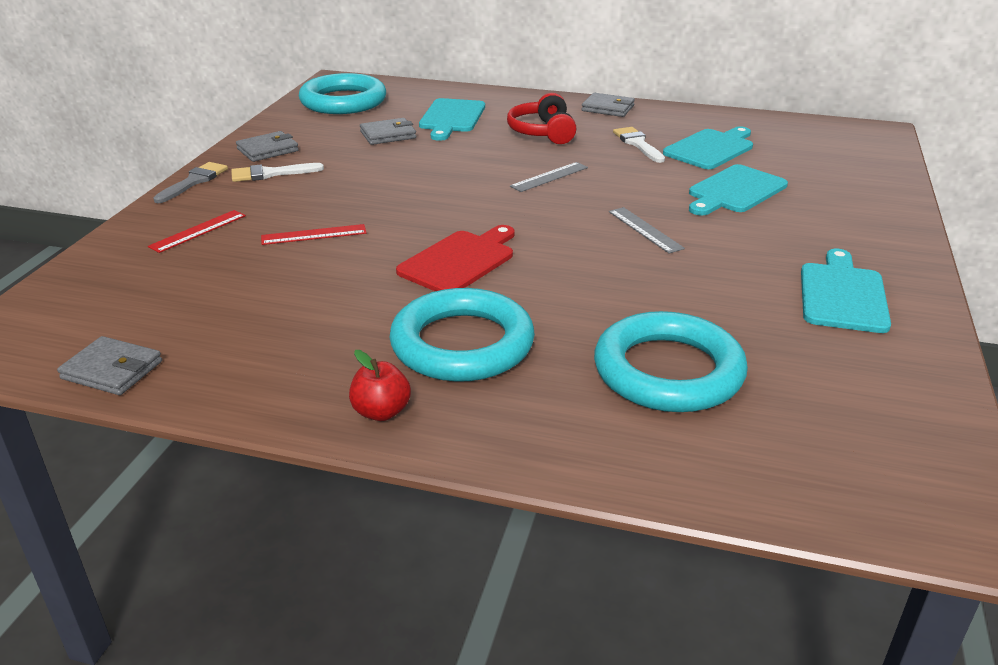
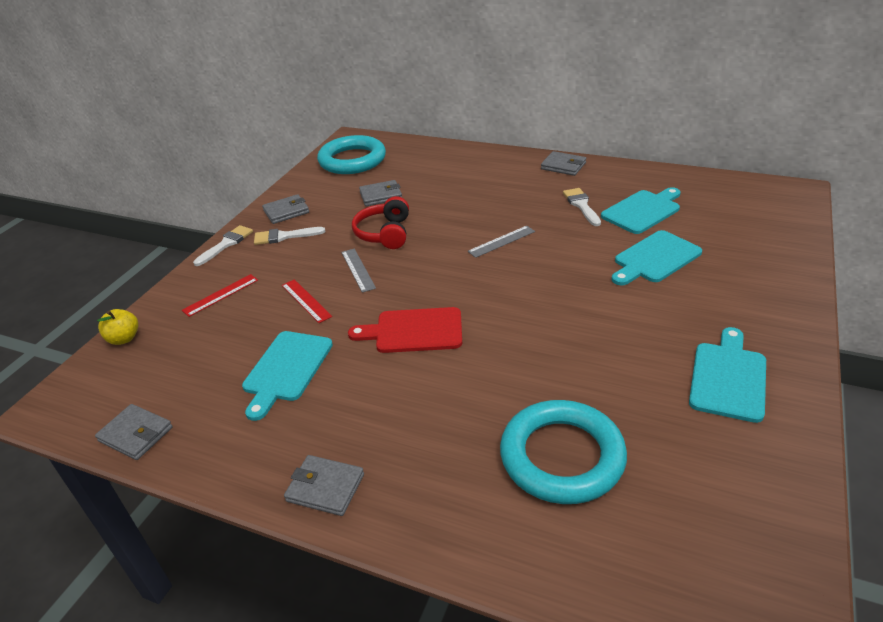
camera: 10 degrees right, 5 degrees up
grey brush [153,162,228,203] -> white brush [193,225,253,266]
red ruler [261,224,367,245] -> red ruler turned 60 degrees clockwise [282,279,332,323]
red apple [349,350,411,421] -> grey wallet [284,455,364,516]
turquoise ring [389,288,535,382] -> none
red cutting board [396,225,515,291] -> red cutting board turned 135 degrees counterclockwise [348,307,462,353]
turquoise cutting board [419,98,485,141] -> turquoise cutting board moved to [242,331,333,421]
red headphones [507,93,576,144] -> red headphones moved to [352,196,409,249]
grey ruler [609,207,685,253] -> grey ruler moved to [341,248,376,293]
none -> yellow apple [97,309,139,345]

